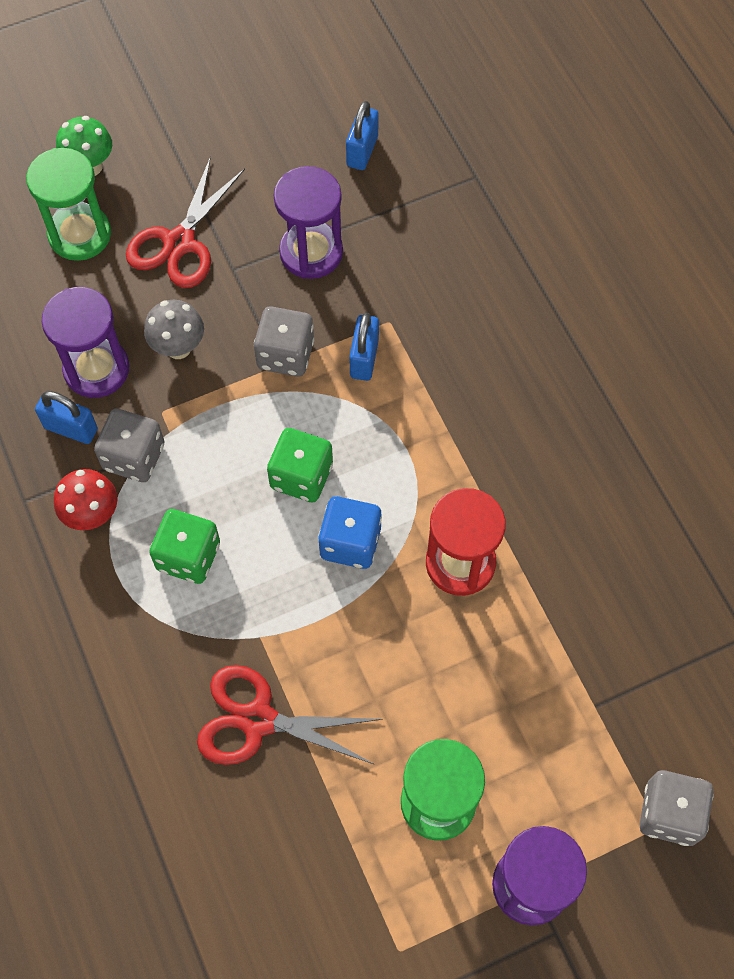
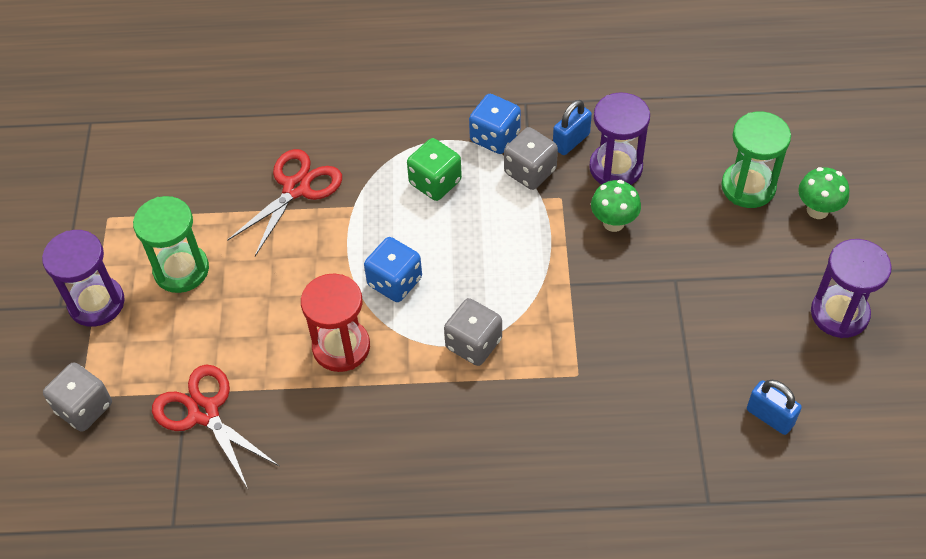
camera: 115 degrees right, 10 degrees down
red mushroom [54,469,118,530] -> blue dice [469,94,521,154]
red scissors [126,156,245,288] -> red scissors moved to [152,364,279,489]
grey mushroom [144,300,204,359] -> green mushroom [591,180,641,232]
grey dice [254,306,314,377] -> grey dice moved to [444,298,502,366]
green dice [267,428,333,502] -> none
purple hourglass [274,166,343,279] -> purple hourglass moved to [811,239,892,338]
blue padlock [349,313,379,381] -> none

